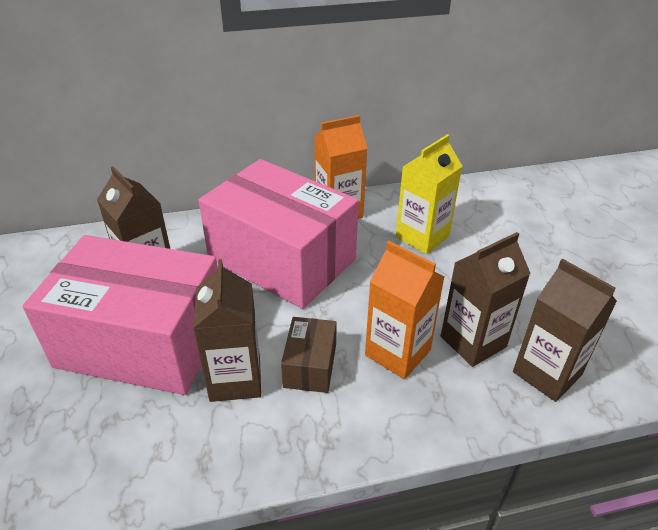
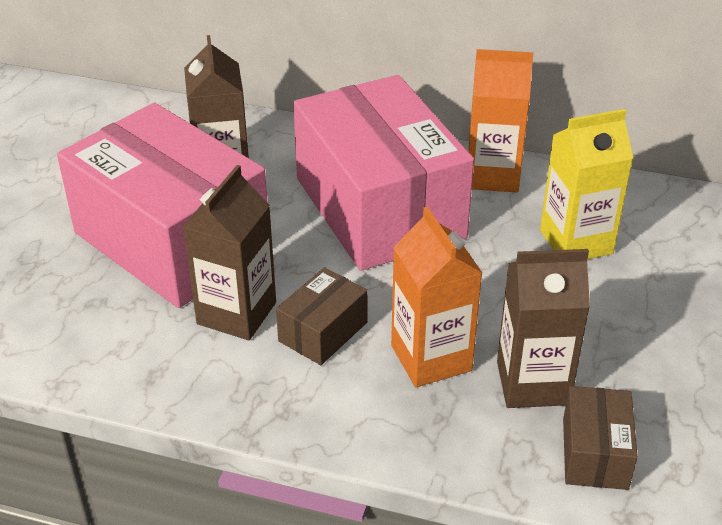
camera: 30 degrees right, 0 degrees up
brown carton [513,259,617,402] -> brown box [563,386,638,490]

